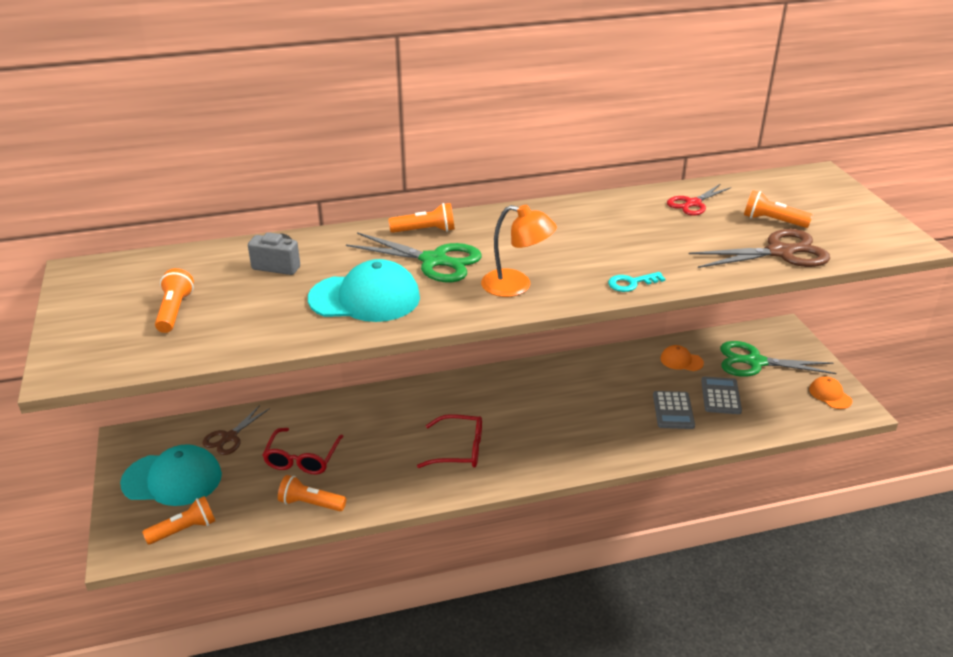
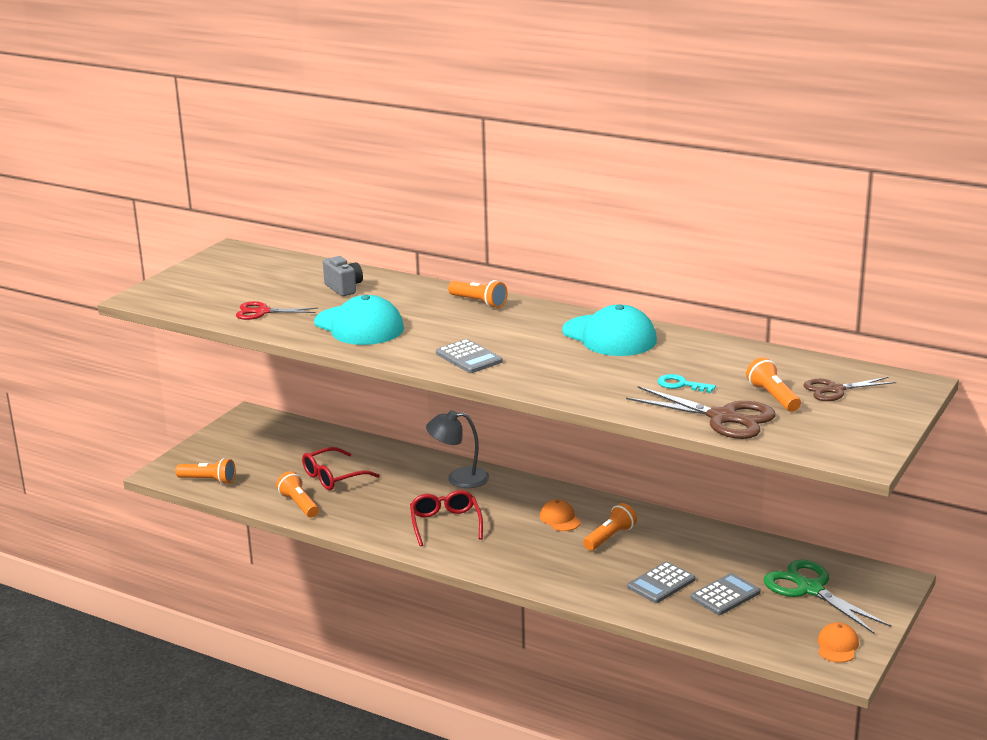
camera: 45 degrees right, 10 degrees down
turquoise cap [120,444,222,506] -> turquoise cap moved to [562,304,657,356]
orange flashlight [155,268,194,333] -> orange flashlight moved to [583,503,637,551]
brown scissors [202,405,270,455] -> brown scissors moved to [804,377,896,401]
green scissors [346,232,482,282] -> none
red glasses [417,414,482,468] -> red glasses turned 150 degrees counterclockwise [410,490,483,547]
orange lamp [481,205,557,297] -> grey calculator [436,339,503,373]
turquoise key [608,272,665,292] -> turquoise key moved to [657,374,716,393]
orange cap [660,345,704,371] -> orange cap moved to [540,499,581,531]
red scissors [667,184,731,216] -> red scissors moved to [236,301,318,320]
none -> grey lamp [426,410,489,488]

